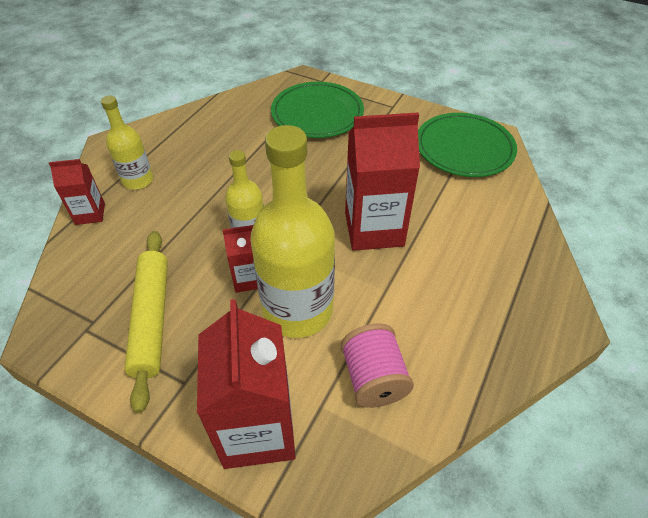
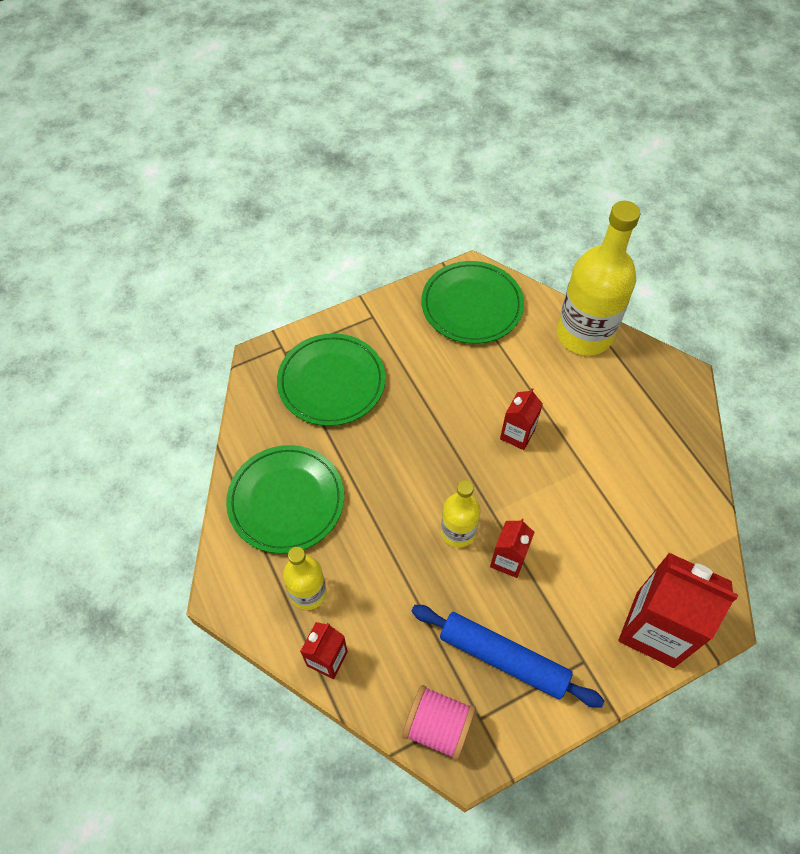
camera: 55 degrees left, 10 degrees up
yellow rolling pin [124,231,168,413] -> blue rolling pin [411,605,604,708]
yellow bottle [250,125,335,338] -> yellow bottle moved to [557,201,640,356]
pink spool [341,323,414,408] -> pink spool moved to [402,685,476,761]
red carton [345,112,420,251] -> red carton [500,388,543,450], size x0.52
none -> green plate [226,445,344,554]

